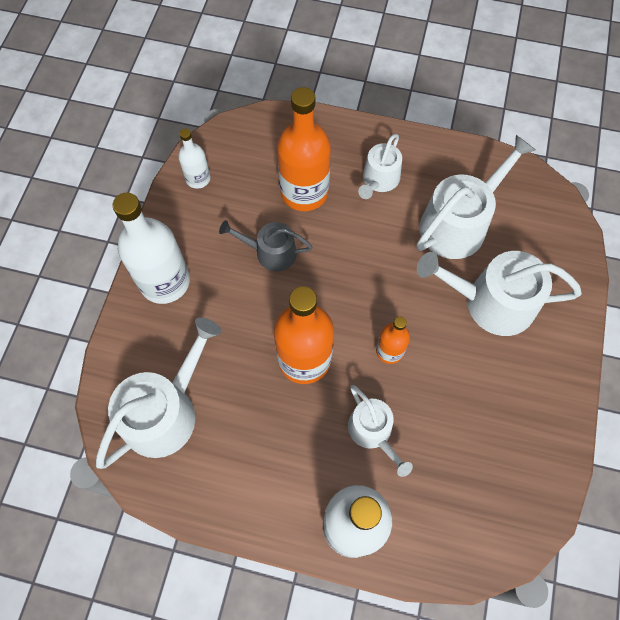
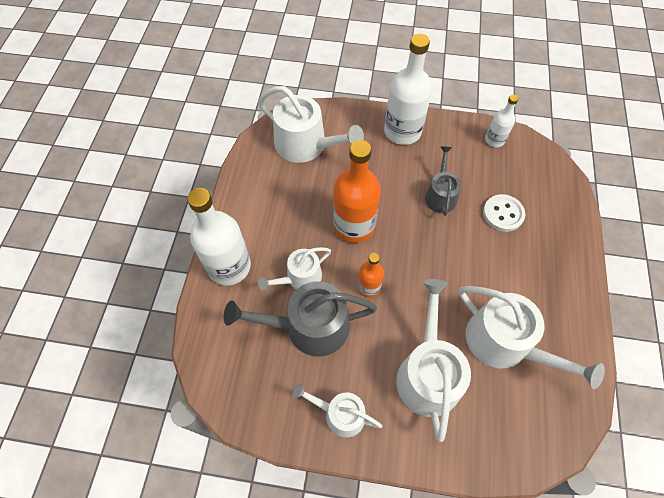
camera: 85 degrees right, 5 degrees down
orange bottle [277,87,331,211] -> white button [483,194,525,232]
white watering can [358,134,402,199] -> white watering can moved to [292,383,382,438]
none -> grey watering can [224,281,377,357]

